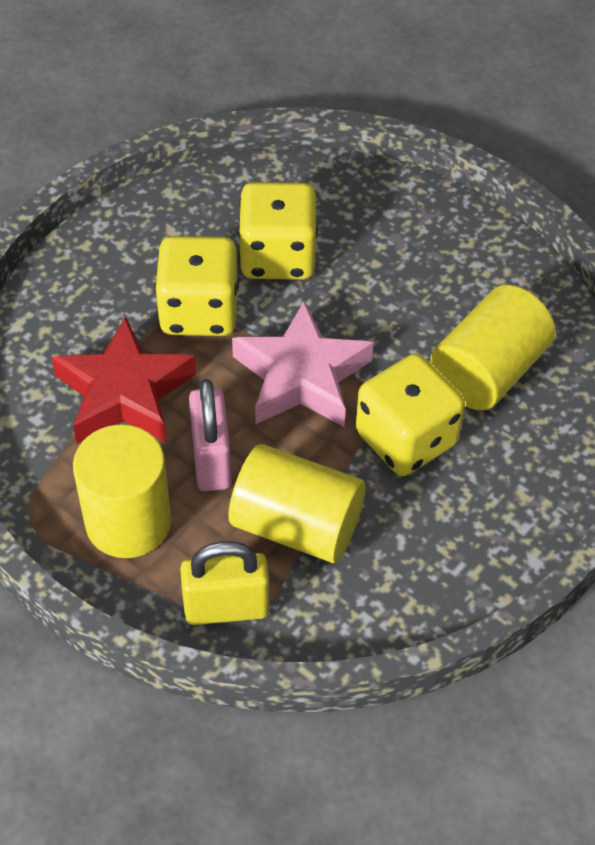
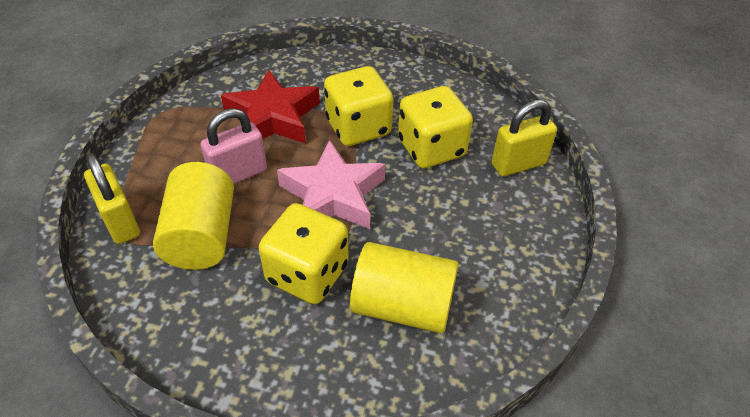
camera: 65 degrees right, 5 degrees down
yellow cylinder [73,425,171,558] -> none
none -> yellow padlock [492,100,557,176]

